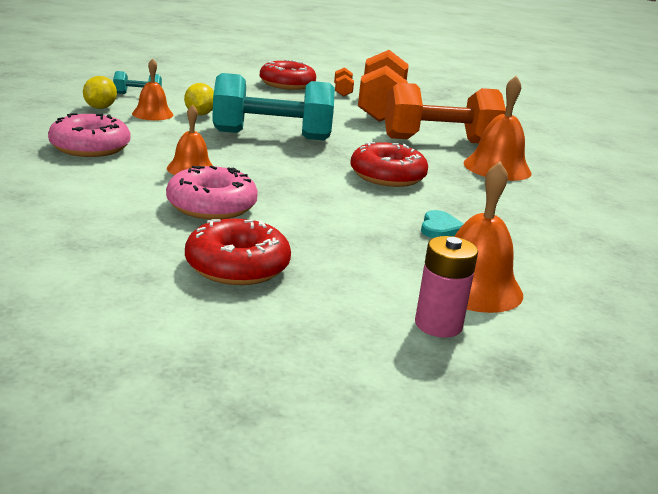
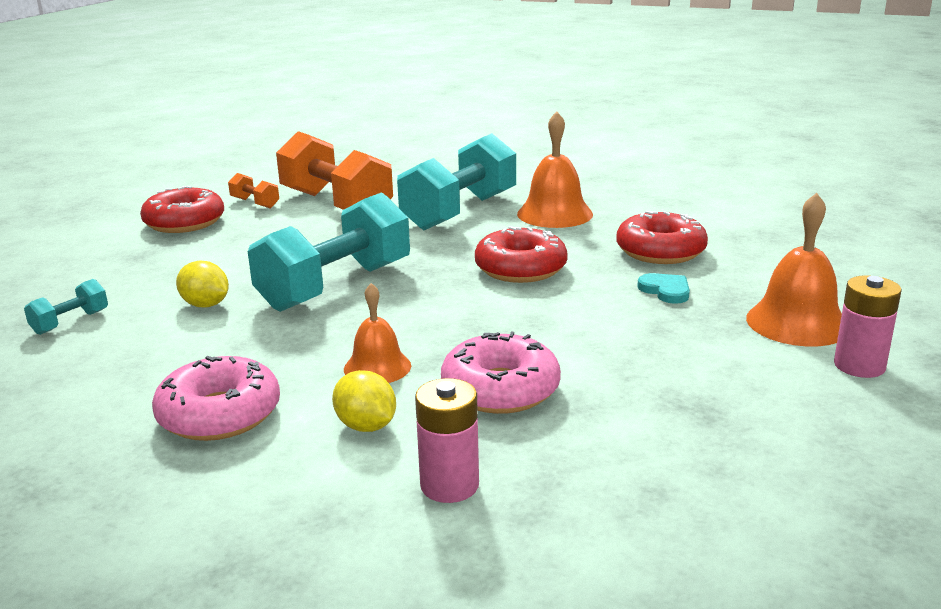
camera: 45 degrees left, 0 degrees up
yellow lemon [83,76,117,109] -> yellow lemon moved to [332,370,396,432]
orange bell [132,59,173,120] -> none
red donut [185,219,291,285] -> red donut moved to [616,211,708,264]
orange dumbbell [385,83,506,143] -> turquoise dumbbell [397,133,516,230]
none -> pink battery [415,378,479,503]

